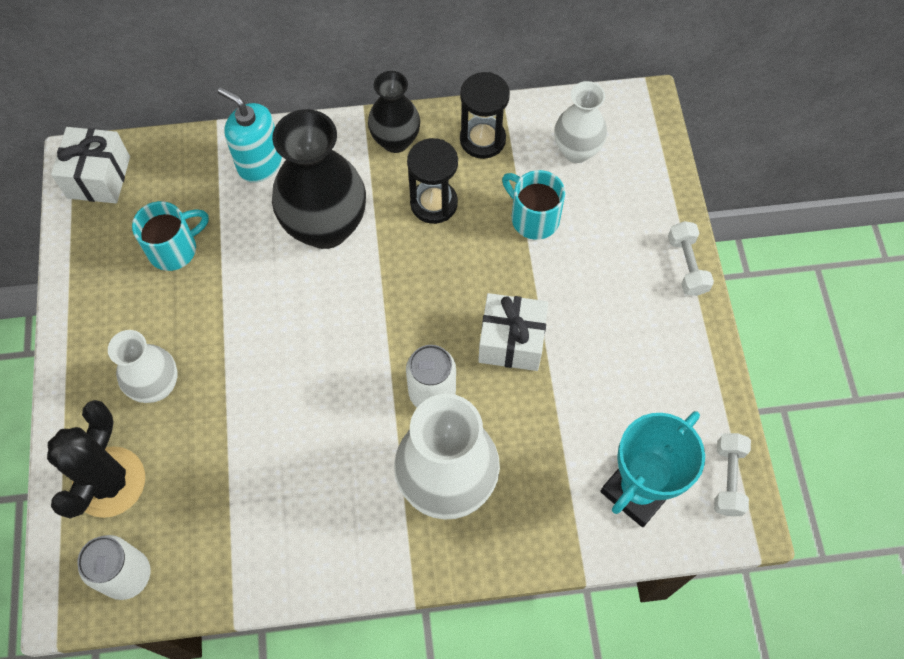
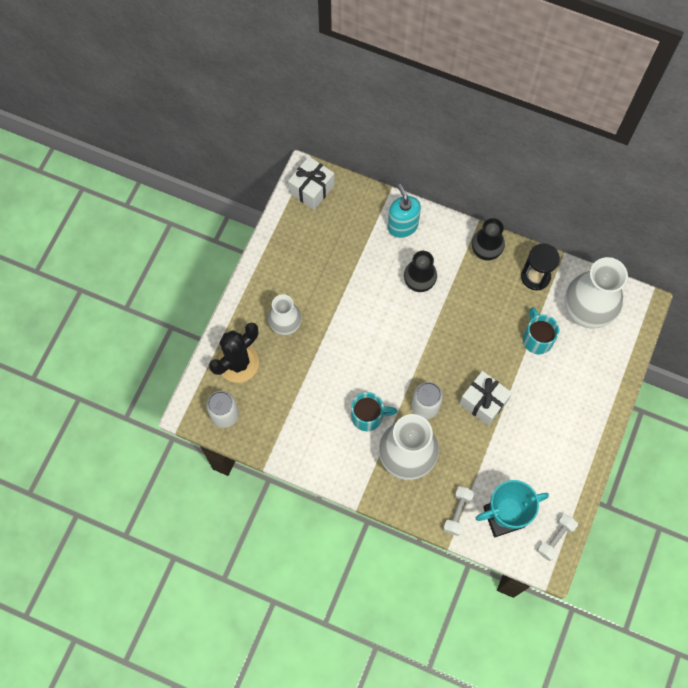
camera: 30 degrees right, 5 degrees up
turquoise mug [132,201,209,271] -> turquoise mug moved to [351,392,397,431]
black vase [272,109,366,249] -> black vase [404,251,437,292], size x0.59
black hourglass [407,138,458,224] -> none
white vase [554,81,607,163] -> white vase [564,257,628,329], size x1.68
white dumbbell [668,221,714,296] -> white dumbbell moved to [443,486,474,536]

